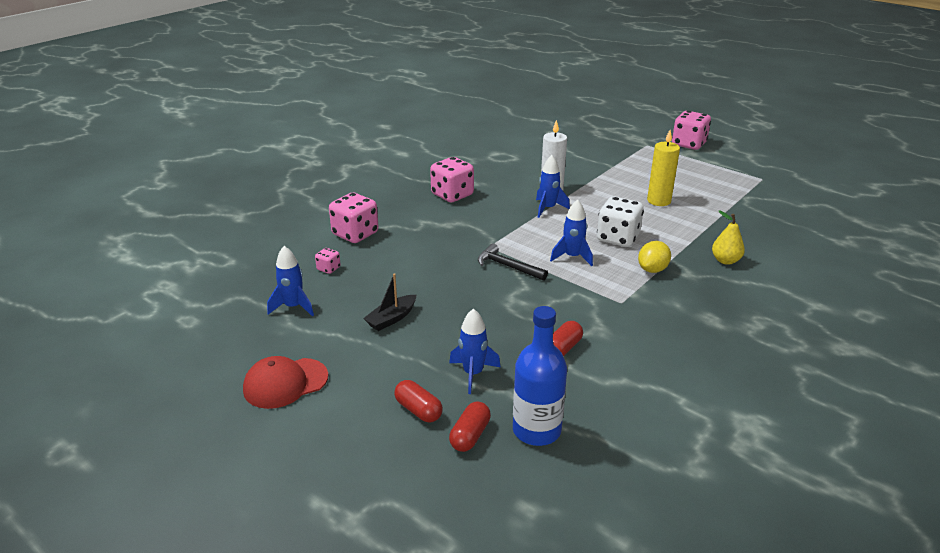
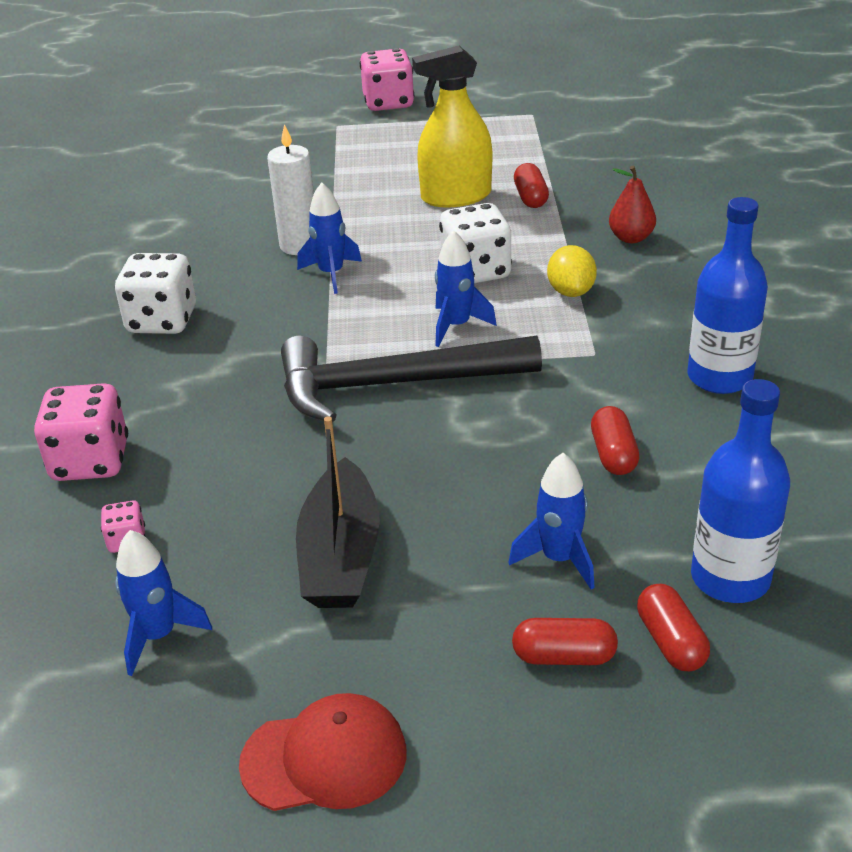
camera: 40 degrees left, 5 degrees up
red cap [243,356,328,409] -> red cap turned 120 degrees counterclockwise [239,693,407,811]
black boat [363,273,416,331] -> black boat [296,416,380,608], size x1.68
pink dice [430,157,474,202] -> white dice [115,253,196,334]
black hammer [478,243,548,281] -> black hammer [281,336,542,422], size x1.99
yellow candle [647,130,680,206] -> yellow spray bottle [412,46,492,208]
yellow pear [712,210,745,265] -> red pear [609,166,656,243]
none -> red capsule [514,163,549,208]
none -> blue bottle [688,197,768,394]

